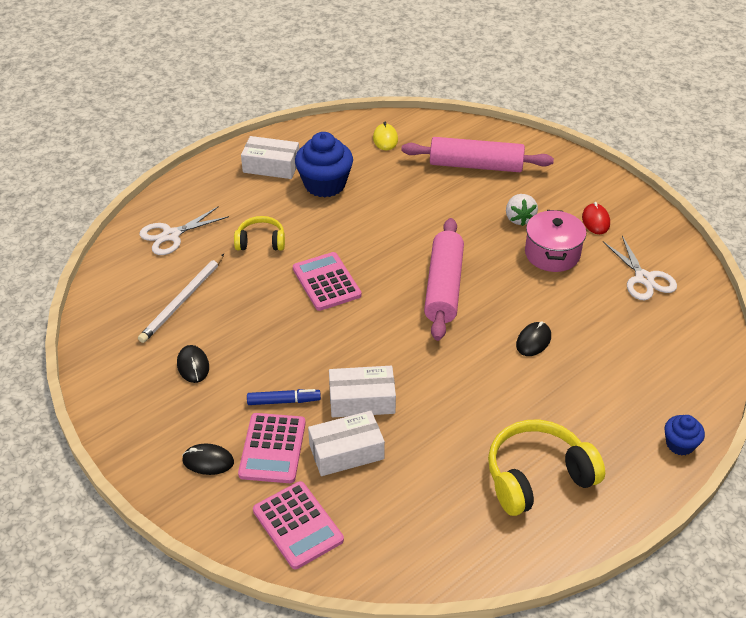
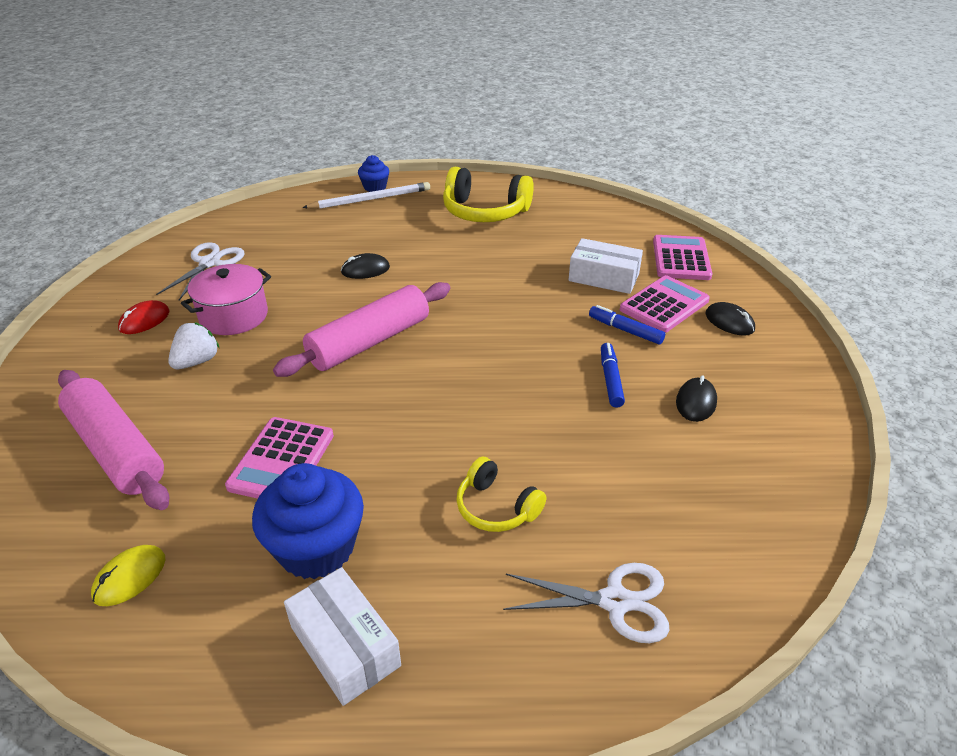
camera: 140 degrees left, 5 degrees down
white pencil [138,254,224,343] -> white pencil moved to [302,182,430,209]
pink calculator [293,252,361,311] -> pink calculator moved to [225,417,334,499]
white box [329,366,396,417] -> none
none -> blue marker [601,343,625,408]

